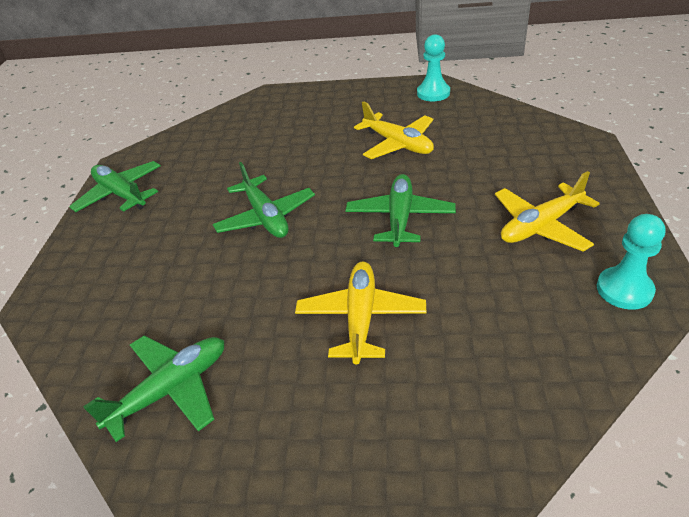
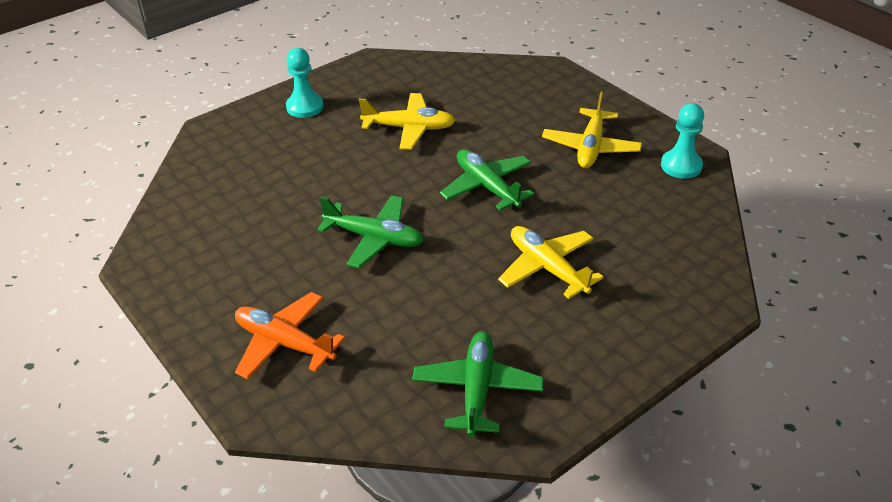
camera: 45 degrees left, 0 degrees up
green plane [69,161,161,212] -> none
turquoise pawn [417,34,450,101] -> turquoise pawn moved to [286,48,324,118]
none -> orange plane [235,292,345,379]

